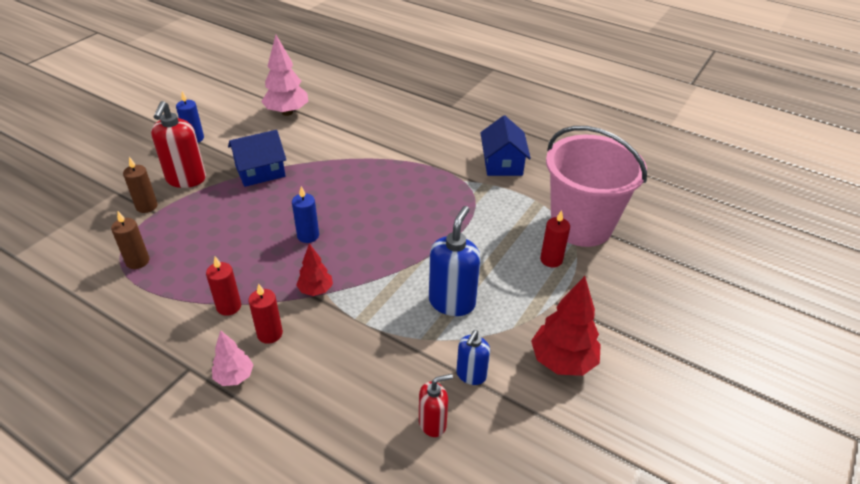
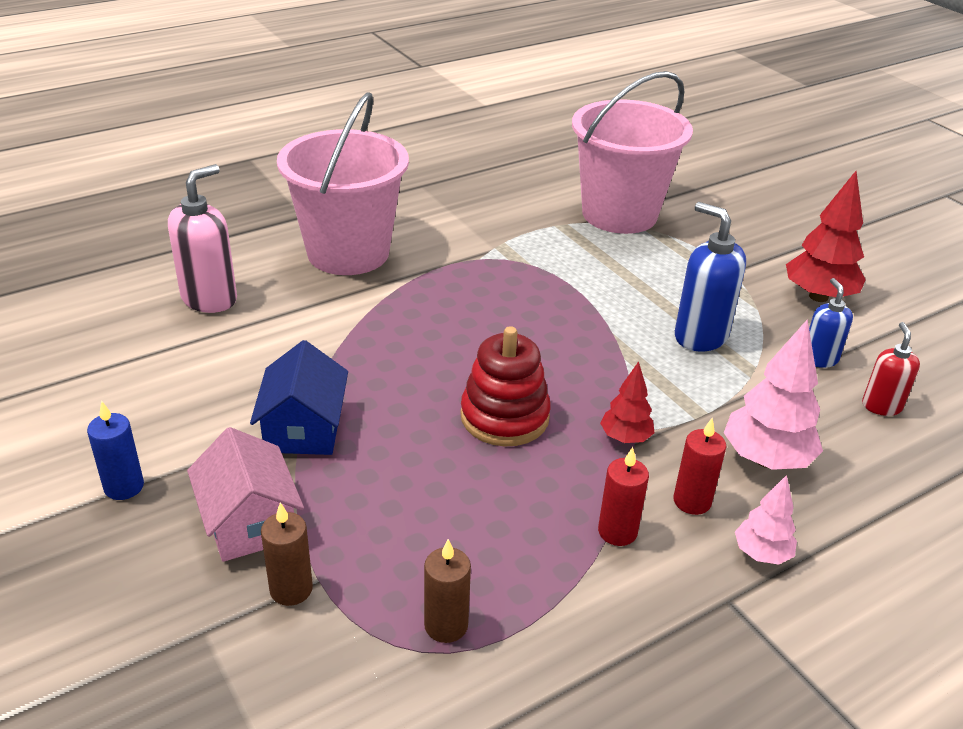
camera: 65 degrees left, 5 degrees down
red soap dispenser [151,101,206,188] -> pink house [187,427,304,562]
pink tree [261,35,308,116] -> pink tree moved to [724,319,823,470]
blue candle [292,186,319,243] -> red stacking toy [460,326,551,446]
blue soap dispenser [456,330,490,385] -> blue soap dispenser turned 150 degrees counterclockwise [809,278,853,368]
blue house [480,115,531,176] -> none
red candle [540,210,570,267] -> none
none -> pink soap dispenser [168,164,237,313]
none -> pink bucket [277,93,409,275]

